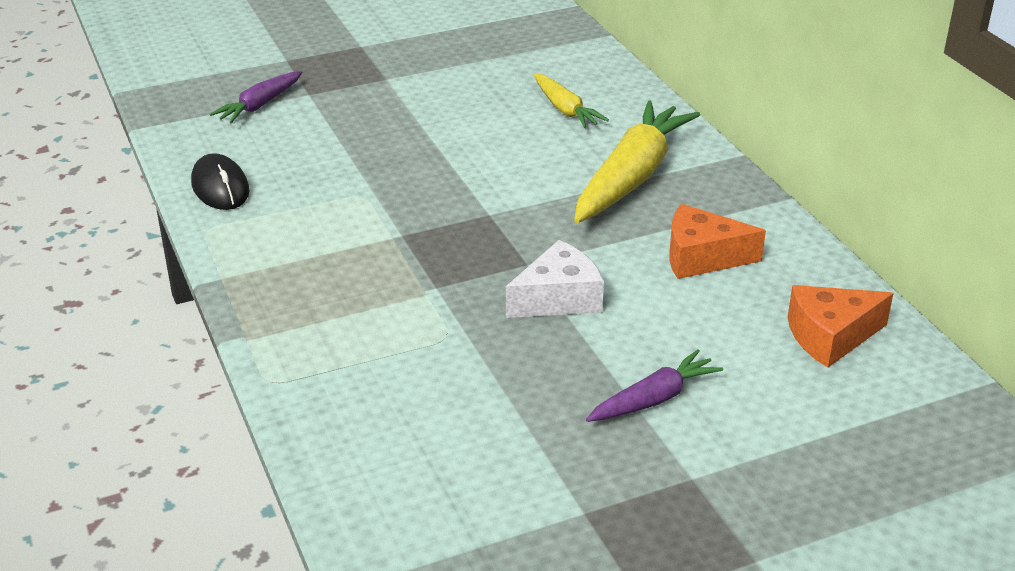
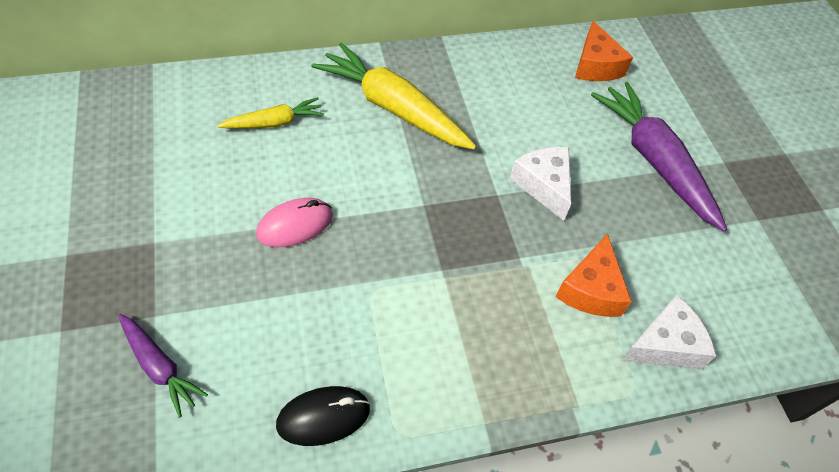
camera: 85 degrees left, 20 degrees up
purple carrot [586,350,723,422] -> purple carrot [591,82,727,231], size x1.89
orange cheese [669,204,766,279] -> orange cheese moved to [555,234,632,317]
none -> pink mouse [256,198,333,247]
none -> white cheese [620,295,716,369]

